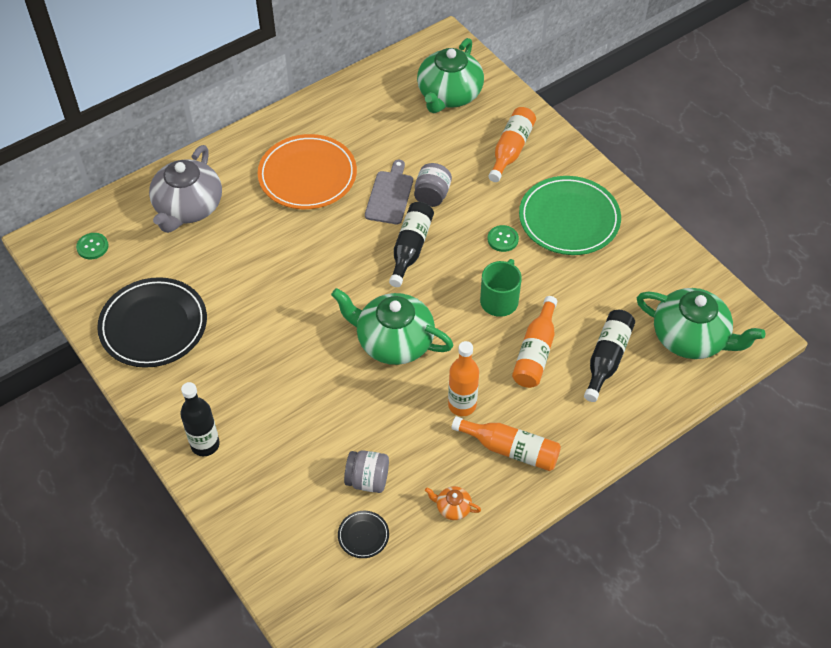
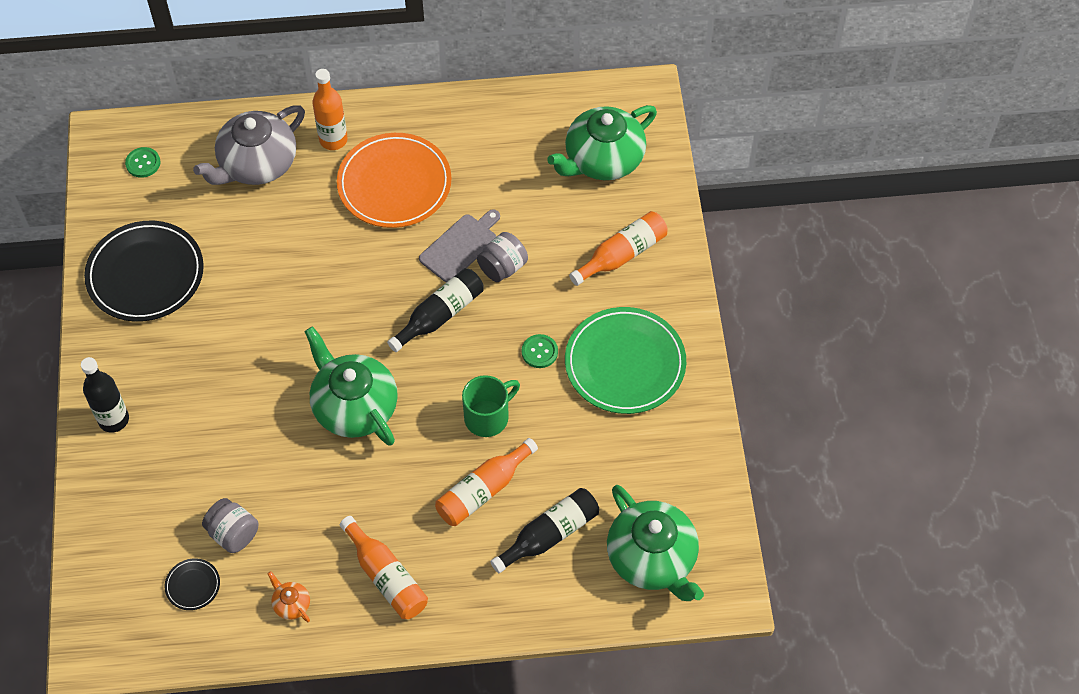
camera: 30 degrees right, 5 degrees up
orange bottle [448,341,479,416] -> orange bottle moved to [312,69,348,150]

